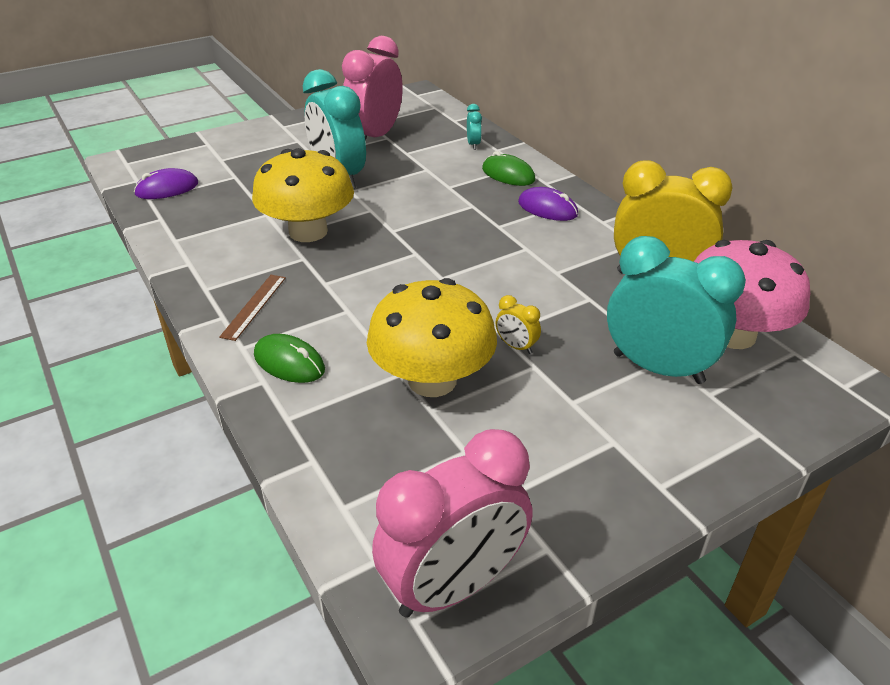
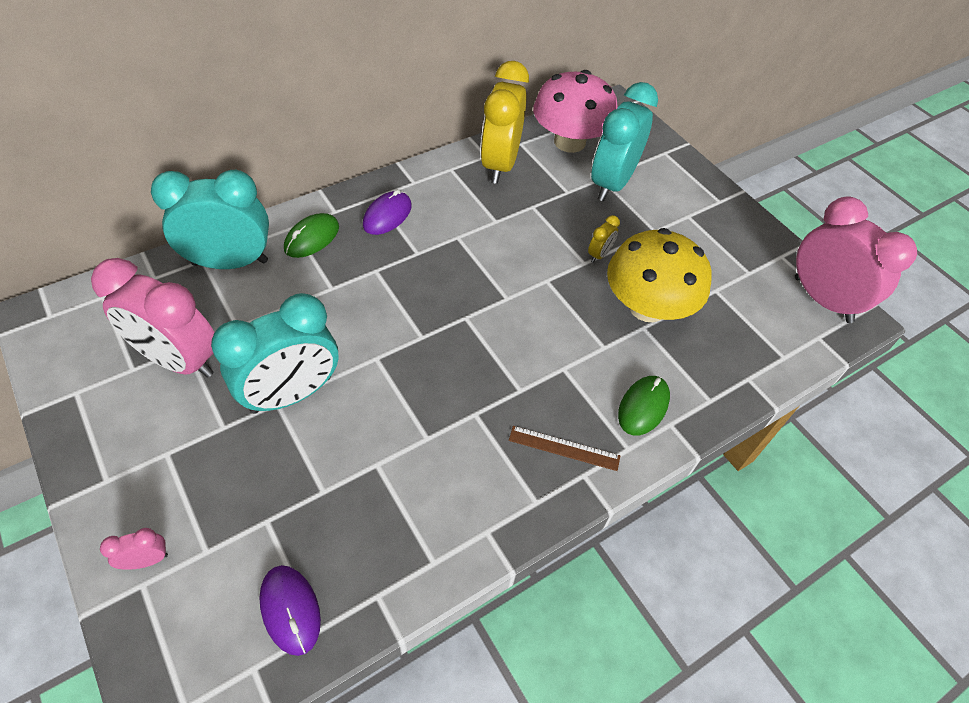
camera: 95 degrees left, 15 degrees up
yellow mushroom [252,148,354,242] -> none
turquoise clock [467,104,482,150] -> turquoise clock [151,170,269,269], size x2.44
none -> pink clock [100,528,168,570]

